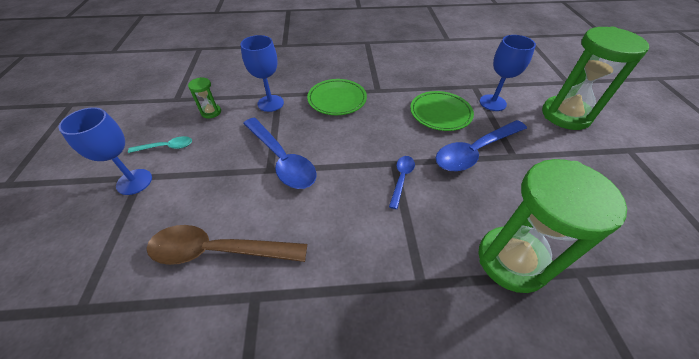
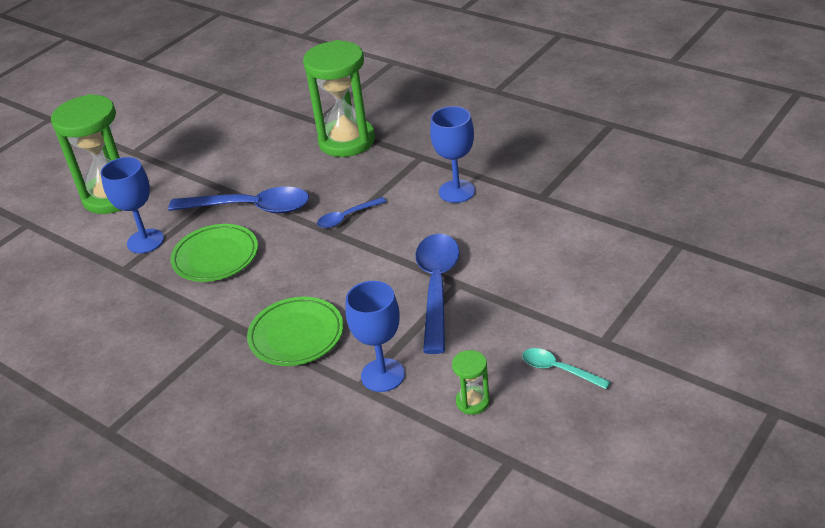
camera: 135 degrees left, 10 degrees down
blue goblet [59,107,152,195] -> blue goblet moved to [430,106,475,203]
brown spoon [147,225,307,265] -> none

